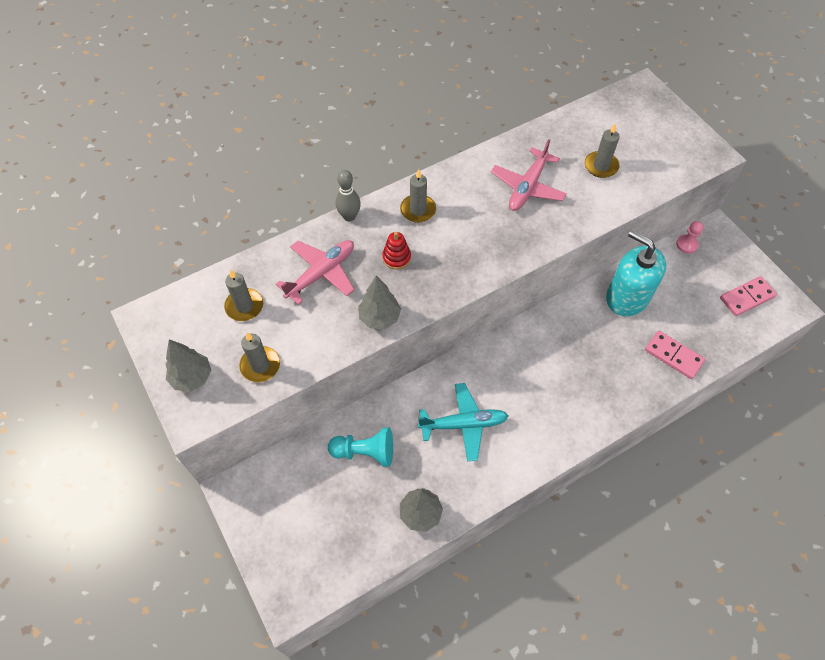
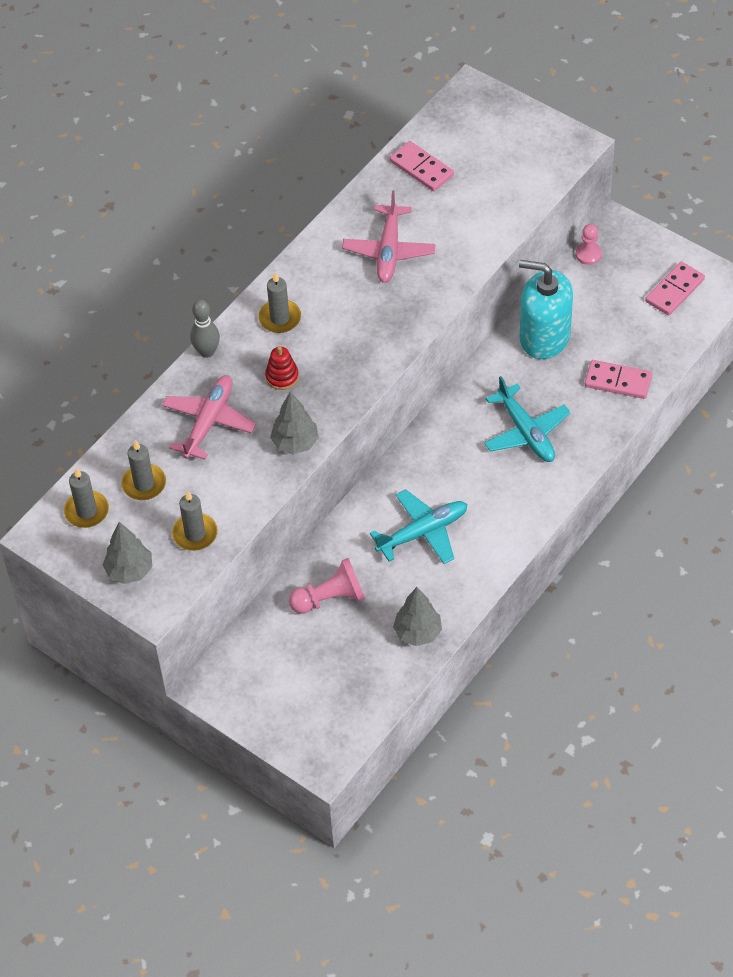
camera: 20 degrees left, 5 degrees down
turquoise pawn [328,428,393,467] -> pink pawn [289,558,365,614]
grey candle [585,124,620,178] -> grey candle moved to [64,468,109,528]
none -> pink domino [390,141,454,191]
none -> turquoise plane [484,376,571,462]

